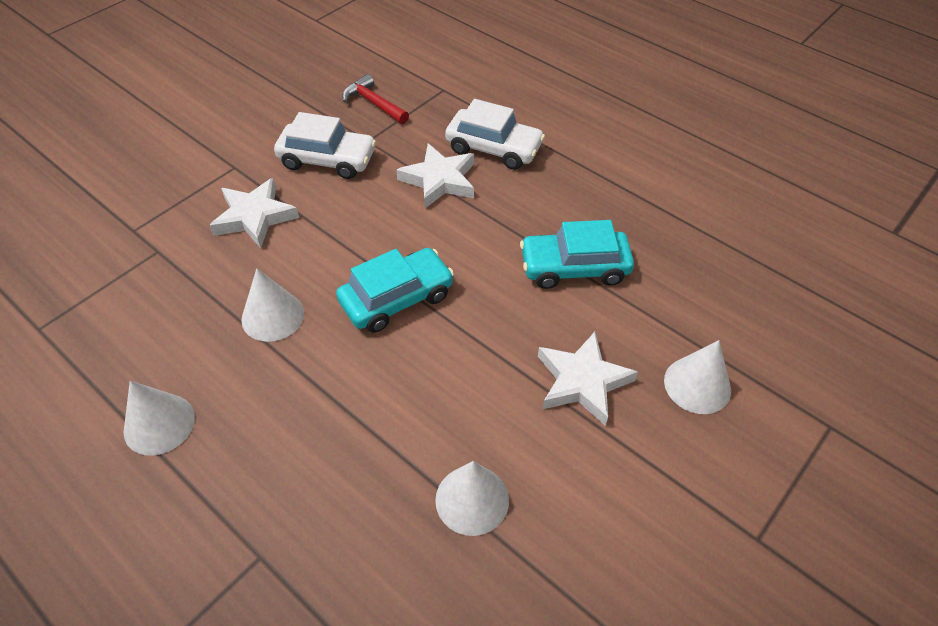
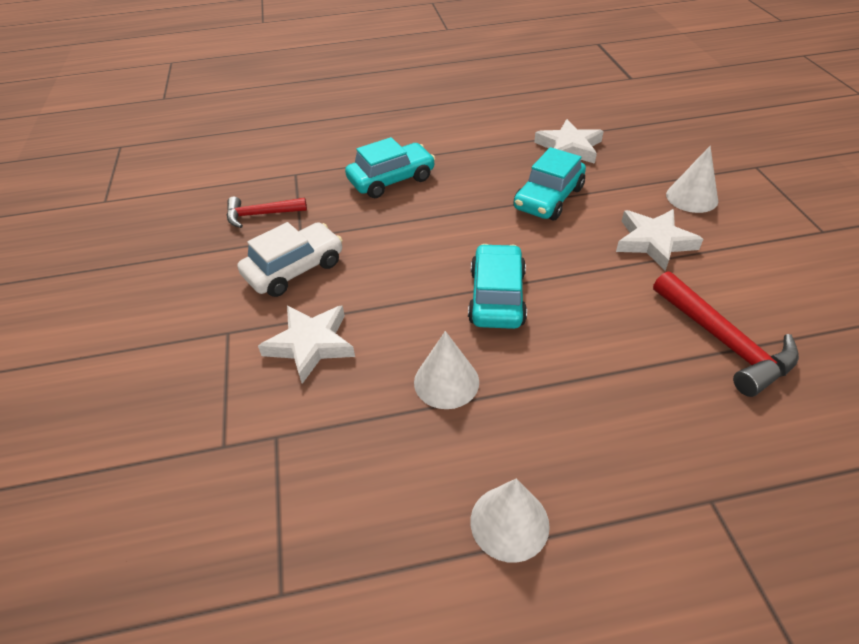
camera: 50 degrees left, 5 degrees down
white star [396,144,474,208] -> white star moved to [534,119,604,164]
white cone [435,461,509,536] -> red hammer [653,271,799,397]
white car [445,99,545,170] -> turquoise car [345,137,435,198]

